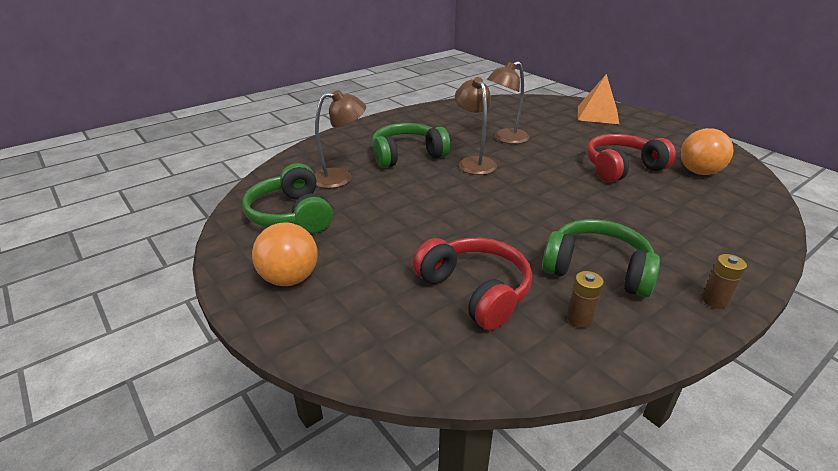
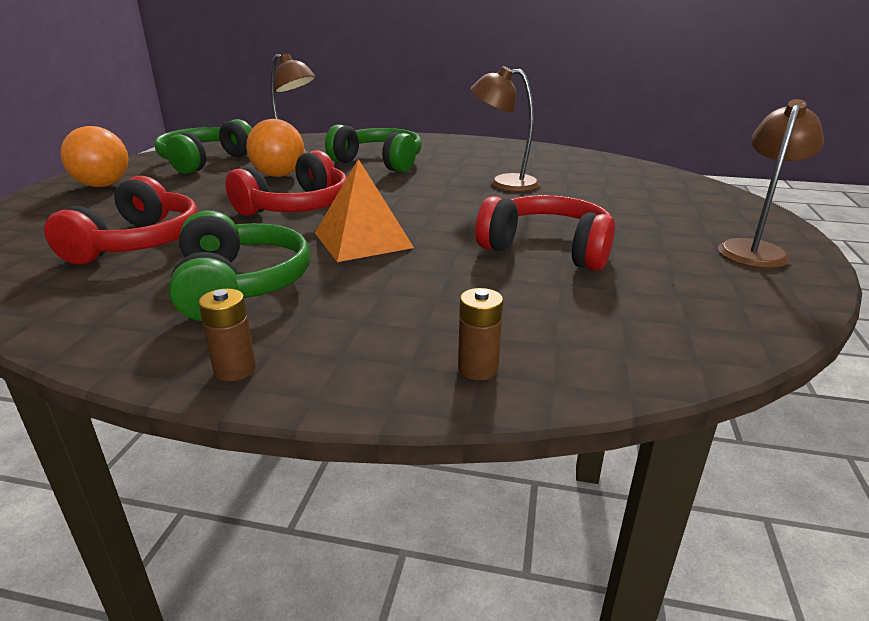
camera: 50 degrees right, 5 degrees down
brown lamp [455,77,497,175] -> brown lamp moved to [718,99,824,268]
brown battery [567,271,604,328] -> brown battery moved to [458,288,503,380]
orange pyramid [578,74,619,124] -> orange pyramid moved to [315,159,414,262]
orange ball [681,128,734,175] -> orange ball moved to [246,119,304,177]
none -> red headphones [225,150,347,216]

